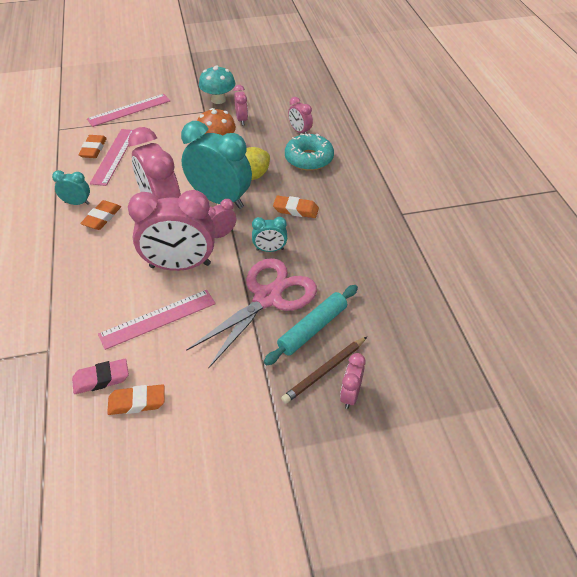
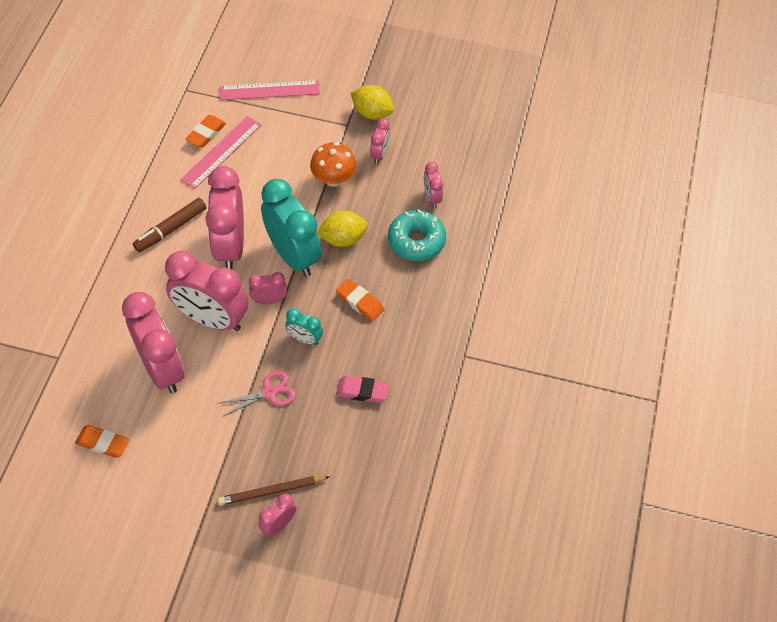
camera: 25 degrees right, 10 degrees up
turquoise clock [52,170,90,205] -> none
pink eraser [72,359,129,394] -> pink eraser moved to [336,376,390,403]
orange eraser [80,200,121,230] -> brown marker [133,198,207,252]
pink ruler [98,290,216,350] -> pink clock [122,292,184,394]
pink scissors [186,258,317,368] -> pink scissors [217,370,296,417], size x0.51
turquoise mushroom [199,65,235,104] -> yellow lemon [351,85,394,120]
turquoise rolling pin [264,285,358,365] -> none

